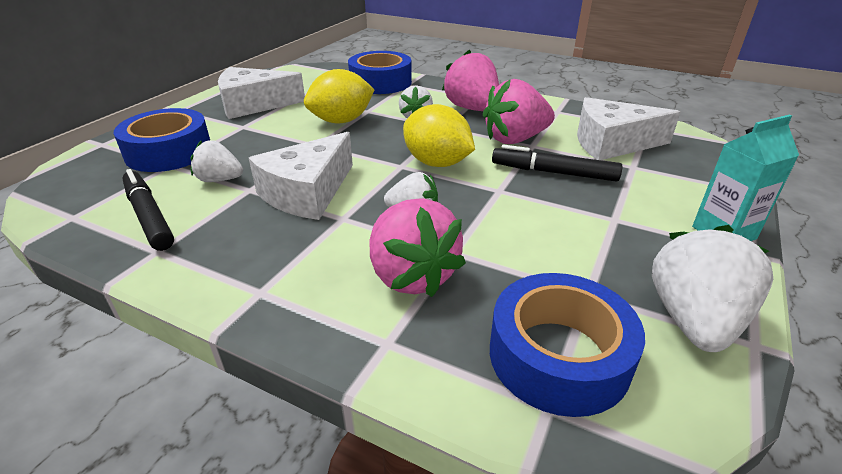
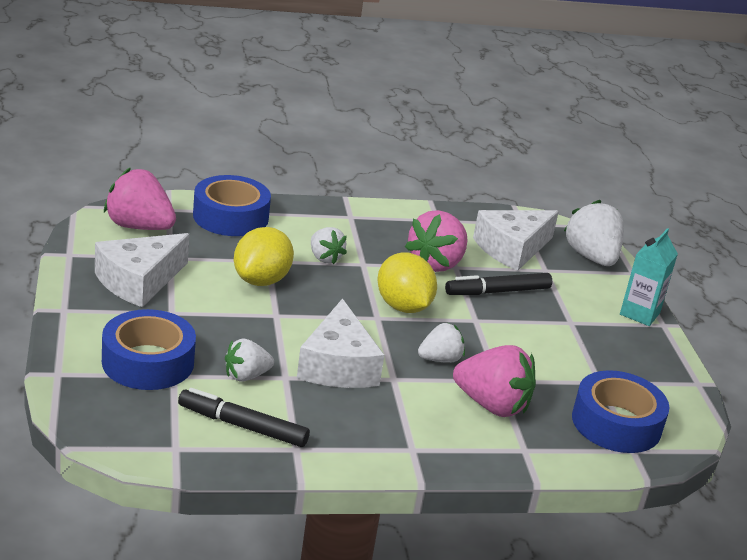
camera: 40 degrees left, 5 degrees down
yellow lemon [403,104,475,167] -> yellow lemon turned 60 degrees clockwise [377,252,437,313]
pink strawberry [442,49,499,111] -> pink strawberry moved to [104,167,176,230]
white strawberry [652,225,773,352] -> white strawberry moved to [564,200,624,266]

